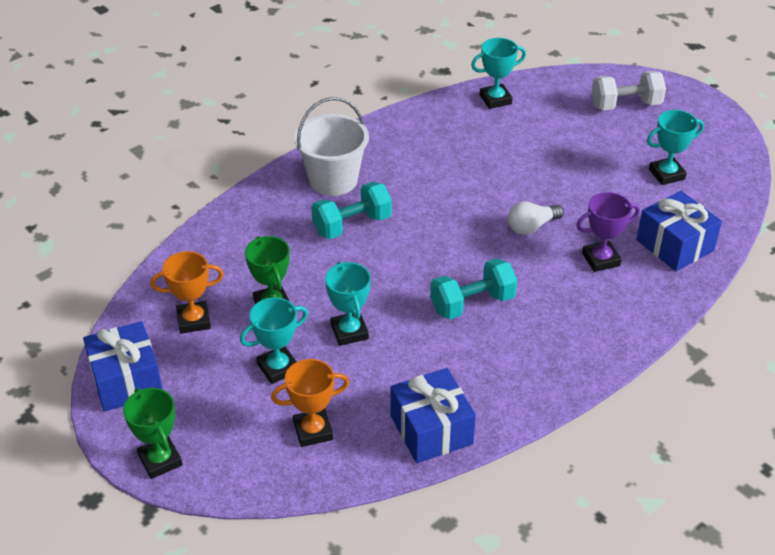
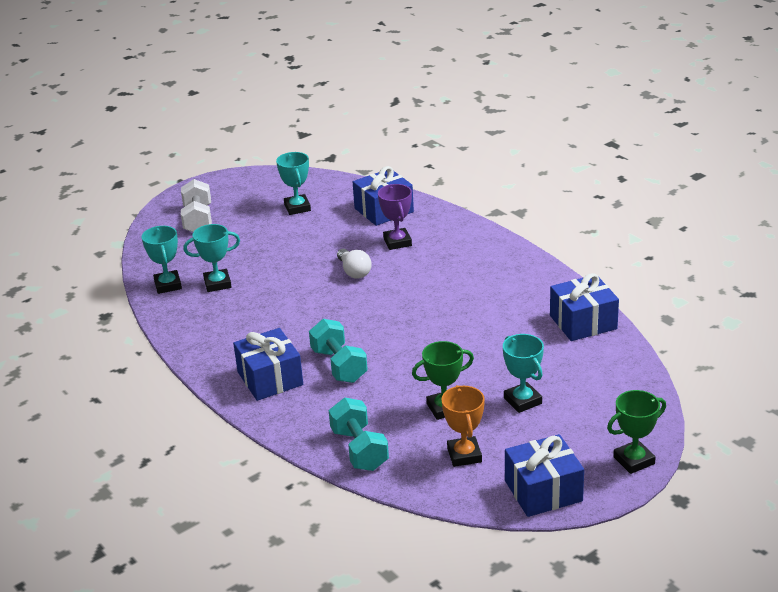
camera: 85 degrees left, 10 degrees down
orange trophy [271,359,349,447] -> none
white bucket [294,97,369,196] -> blue gift [233,328,303,401]
turquoise trophy [325,262,371,346] -> turquoise trophy moved to [183,224,240,292]
turquoise dumbbell [430,258,517,320] -> turquoise dumbbell moved to [329,398,389,471]

